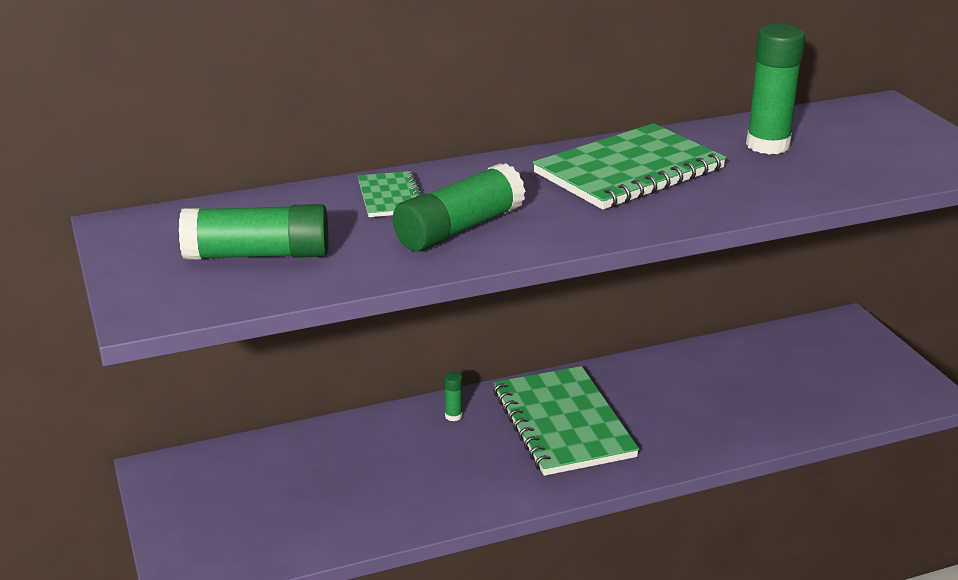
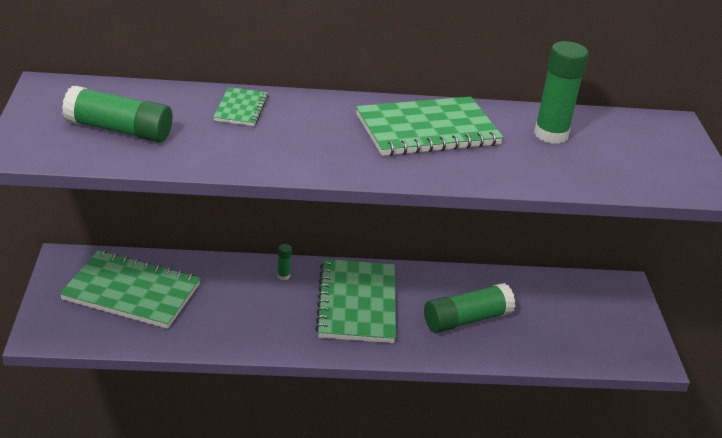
camera: 15 degrees right, 5 degrees up
green glue stick [393,163,525,252] -> green glue stick moved to [424,283,515,333]
none -> green notebook [60,250,201,329]

